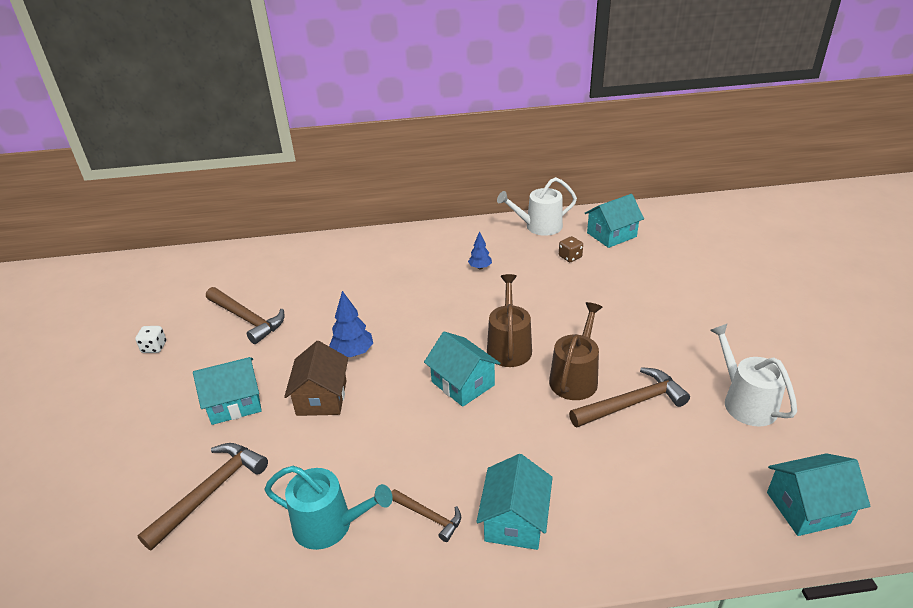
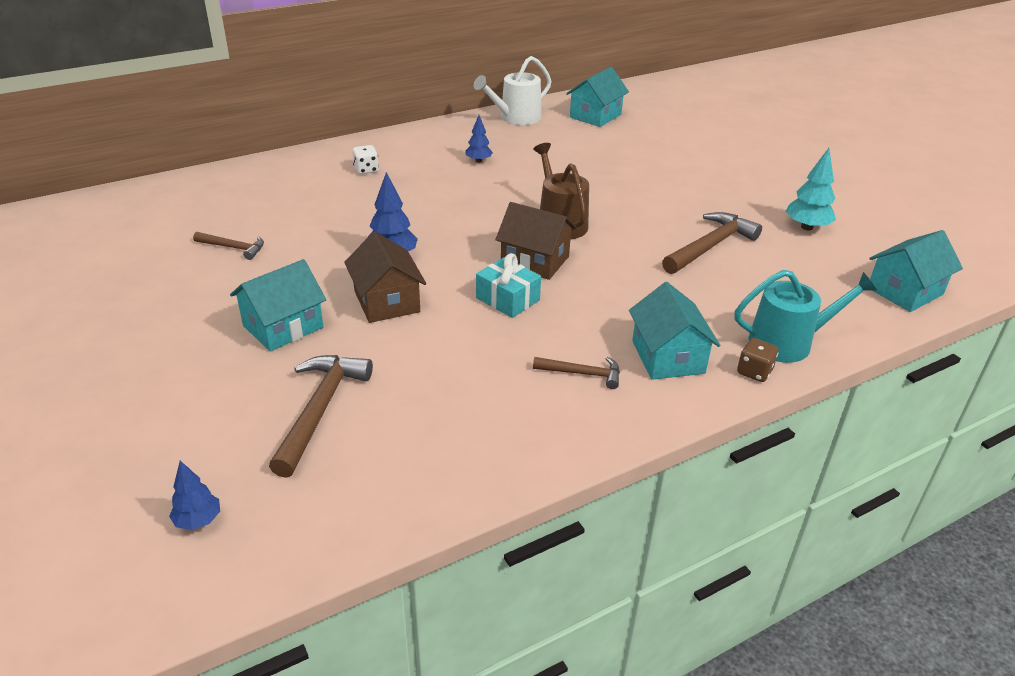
camera: 25 degrees left, 0 degrees up
white dice [135,326,166,353] -> white dice moved to [352,145,379,174]
brown hammer [206,287,285,344] -> brown hammer [193,232,264,260], size x0.57
turquoise watering can [264,466,393,550] -> turquoise watering can moved to [735,270,877,363]
turquoise house [424,331,500,407] -> brown house [495,202,577,280]
brown watering can [549,302,603,400] -> none
brown dice [559,236,583,262] -> brown dice moved to [737,338,778,382]
white watering can [710,324,797,427] -> turquoise tree [786,148,836,230]
none -> blue tree [169,461,220,530]
none -> turquoise gift [476,253,541,318]

